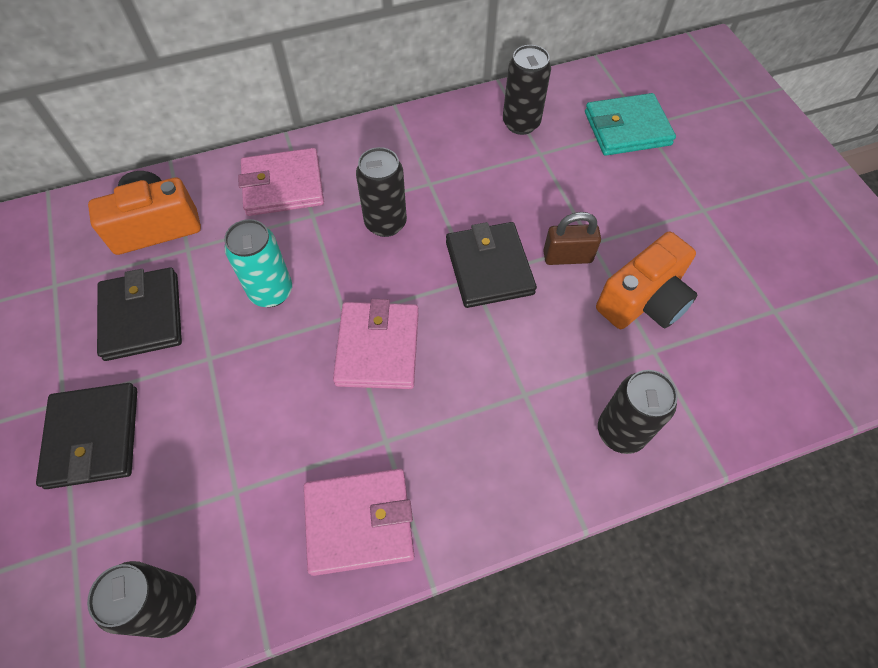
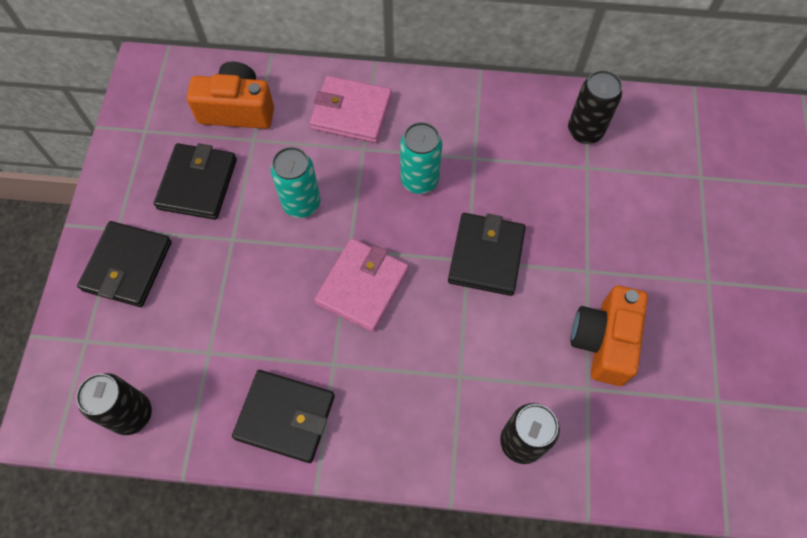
camera: 25 degrees right, 5 degrees up
pink wallet [304,469,414,576] -> black wallet [232,370,335,463]
black can [356,147,407,237] -> turquoise can [400,122,442,194]
brown padlock [543,212,601,265] -> none
turquoise wallet [585,93,676,156] -> none
orange camera [596,231,698,329] -> orange camera turned 120 degrees clockwise [571,285,648,386]

